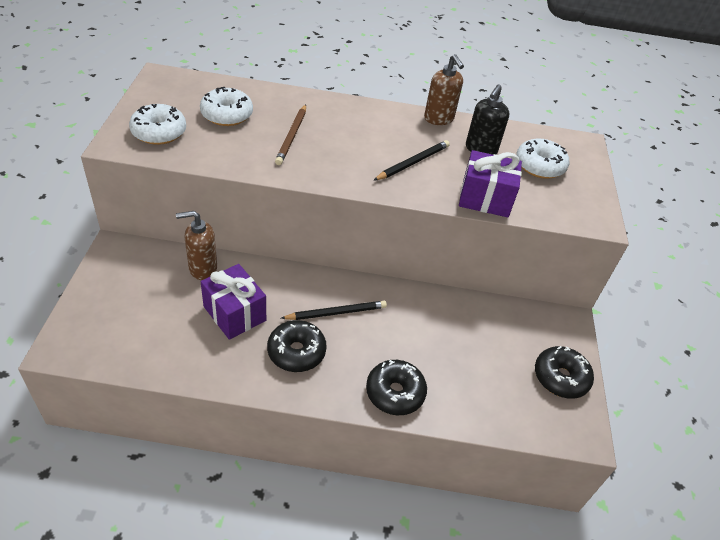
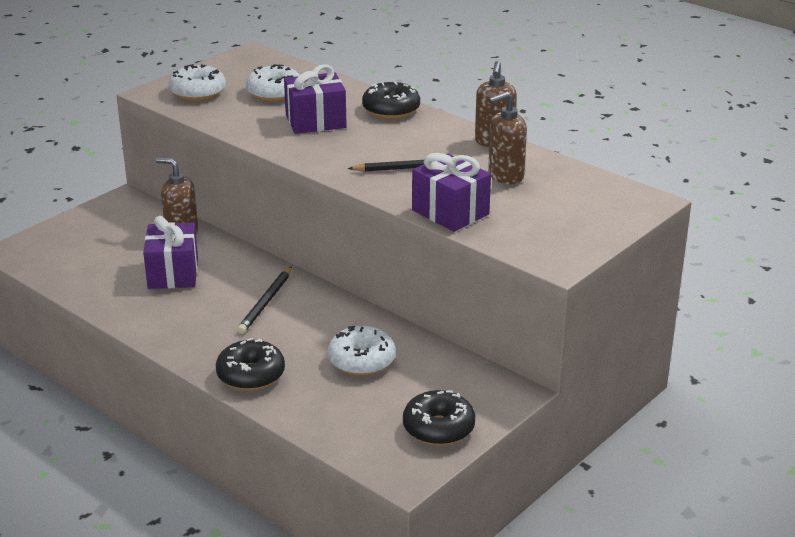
camera: 40 degrees right, 15 degrees down
black donut [267,320,327,372] -> black donut moved to [362,82,420,119]
brown pencil [275,105,306,165] -> purple gift [284,64,347,134]
black pencil [281,301,387,320] -> black pencil turned 90 degrees clockwise [237,266,292,334]
black soap dispenser [466,84,509,155] -> brown soap dispenser [488,91,527,184]
white donut [516,138,569,179] -> white donut moved to [328,326,396,376]

